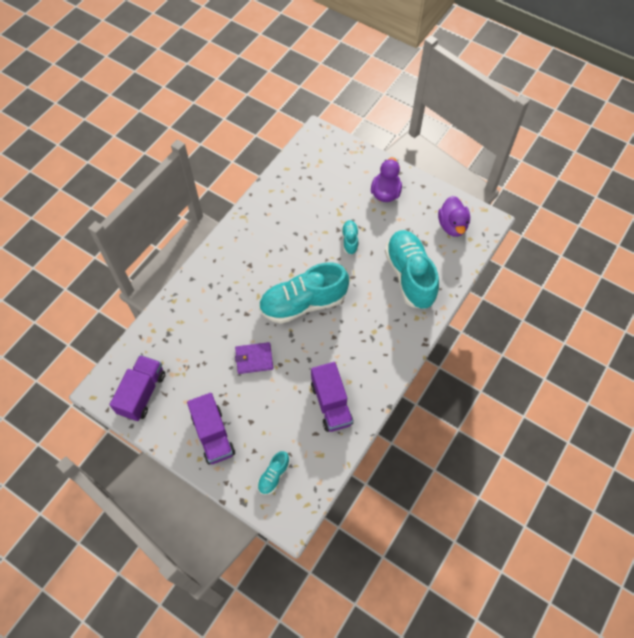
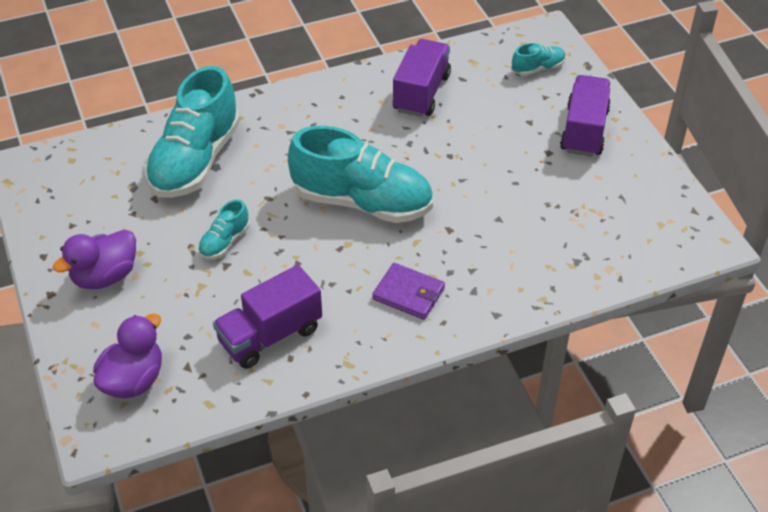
camera: 145 degrees left, 15 degrees down
purple truck [109,355,165,421] -> purple truck moved to [213,265,322,369]
purple wallet [235,342,273,374] -> purple wallet moved to [372,263,445,320]
purple duck [438,196,470,237] -> purple duck moved to [93,314,162,398]

